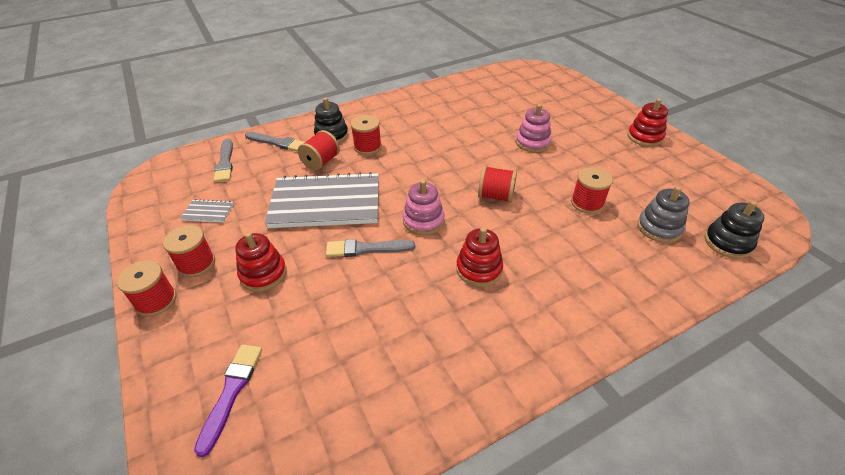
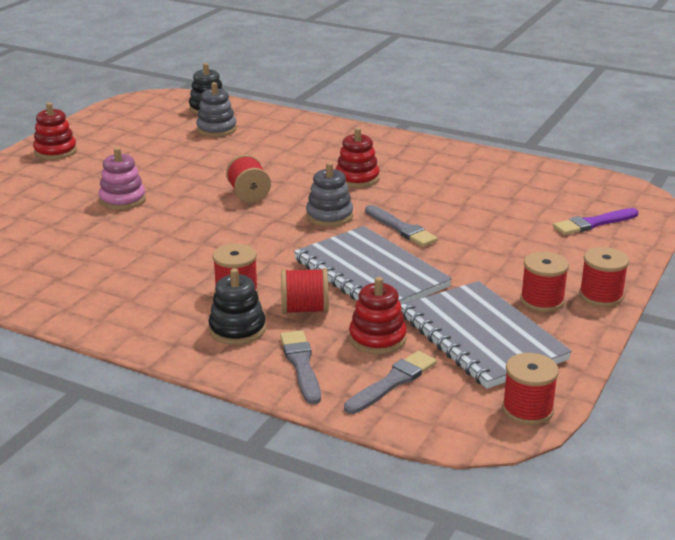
camera: 125 degrees left, 15 degrees down
grey notebook [180,199,234,223] -> grey notebook [401,281,572,389], size x2.49
red stacking toy [235,232,287,292] -> red stacking toy moved to [349,277,407,354]
pink stacking toy [403,180,444,235] -> grey stacking toy [306,162,353,227]
red spool [571,167,613,214] -> red spool moved to [502,353,559,425]

